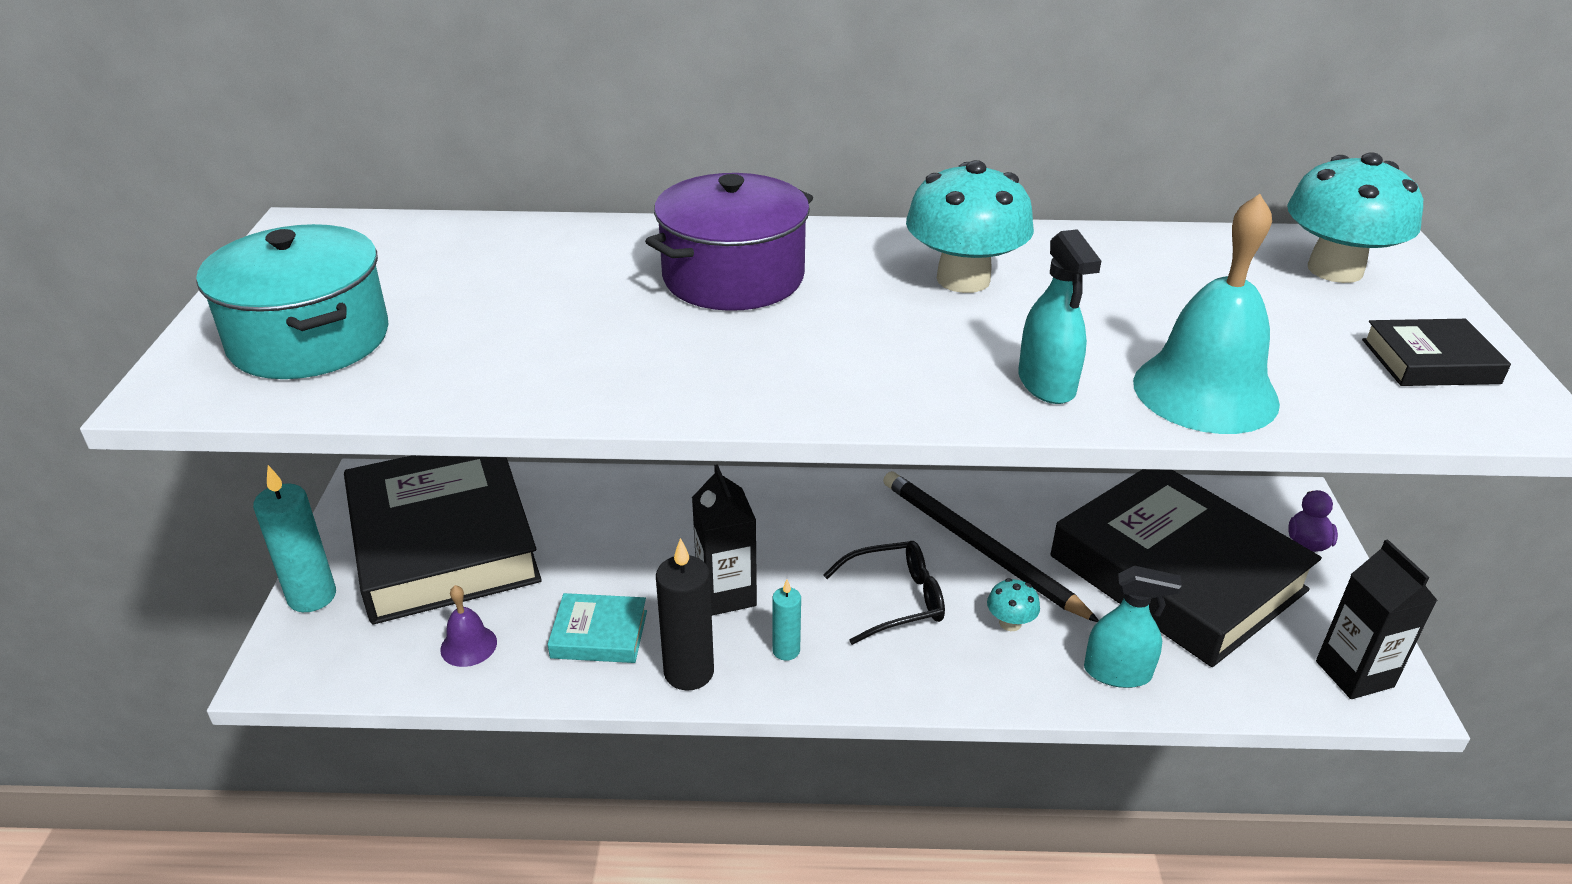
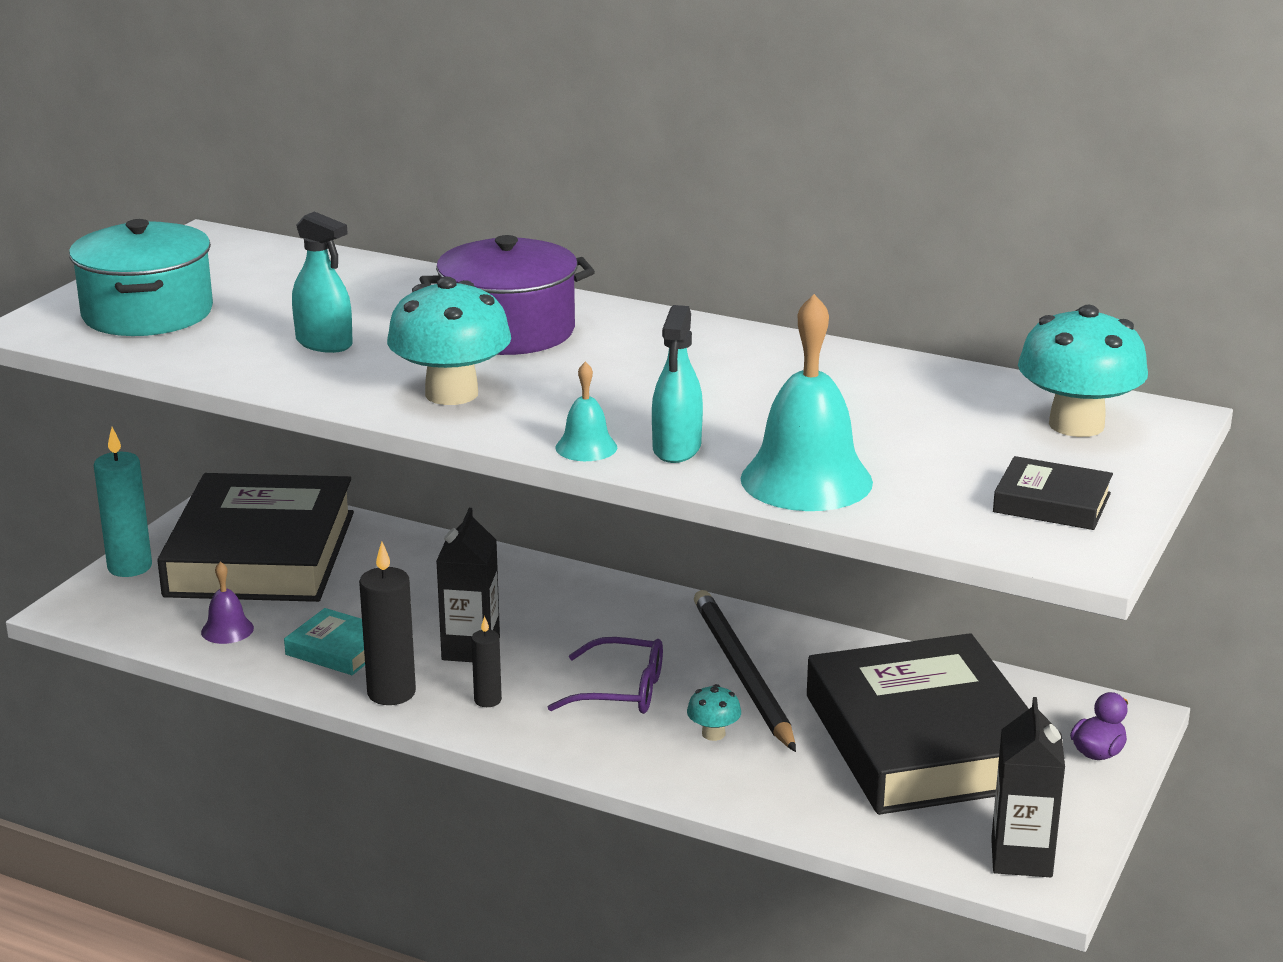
camera: 25 degrees right, 10 degrees down
turquoise candle [772,580,801,661] -> black candle [471,616,502,707]
black glasses [823,541,945,645] -> purple glasses [548,637,663,714]
turquoise mushroom [906,160,1034,293] -> turquoise mushroom moved to [387,277,511,405]
turquoise spray bottle [1084,566,1182,688] -> turquoise spray bottle moved to [292,211,353,353]
none -> turquoise bell [556,362,617,461]

